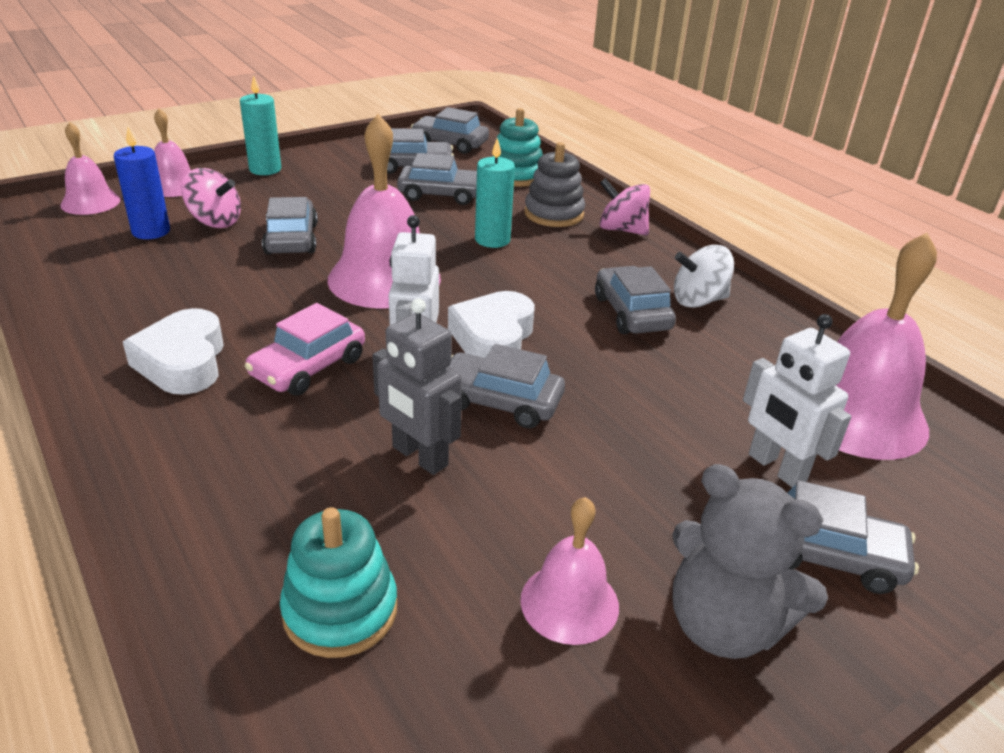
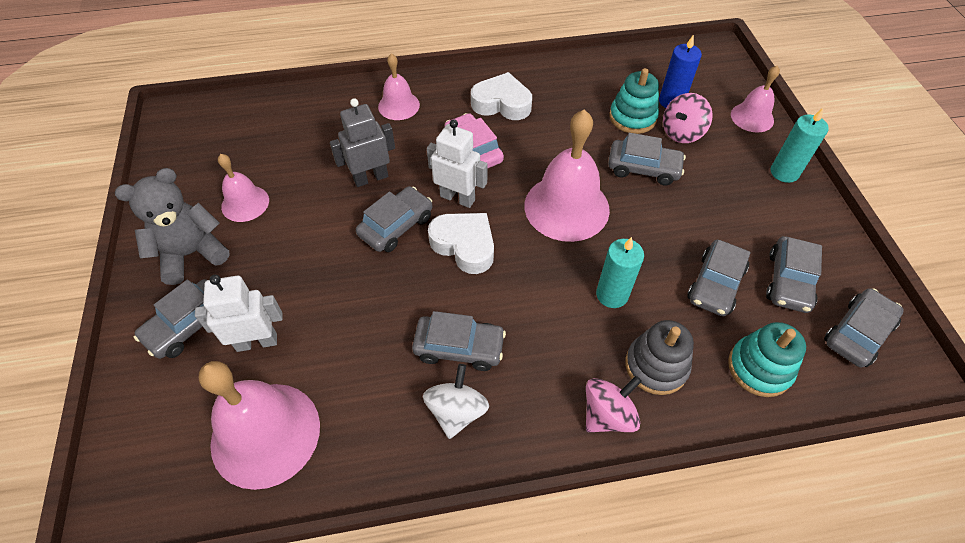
camera: 115 degrees right, 20 degrees up
pink bell [60,122,120,215] -> pink bell moved to [378,53,420,120]
turquoise stacking toy [280,507,397,658] -> turquoise stacking toy moved to [609,68,659,134]

